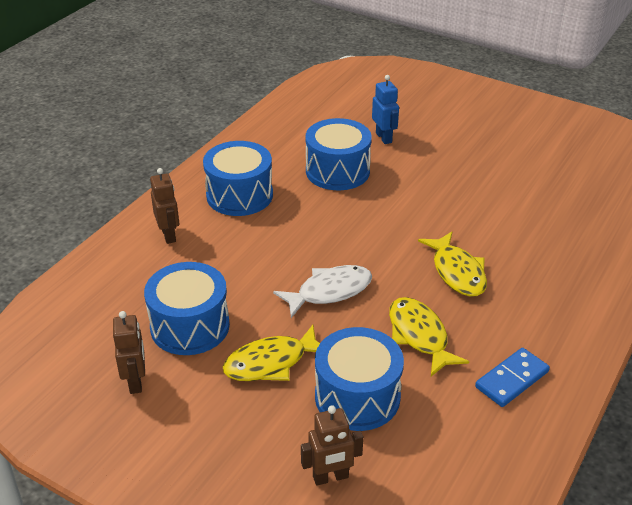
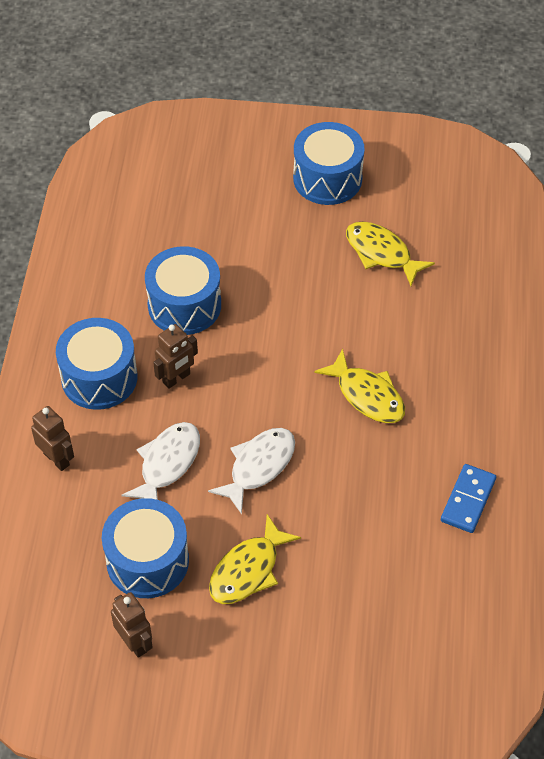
camera: 25 degrees left, 15 degrees up
brown robot [301,405,363,486] -> brown robot moved to [153,324,198,389]
blue drum [315,327,404,431] -> blue drum moved to [293,122,364,205]
blue robot [372,75,399,144] -> none
yellow fish [389,297,469,376] -> yellow fish moved to [346,222,435,286]
none -> white fish [122,422,200,500]

